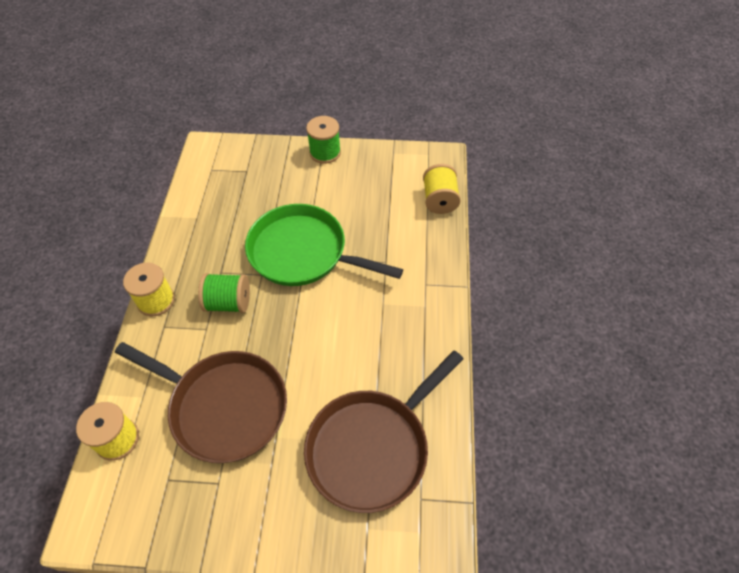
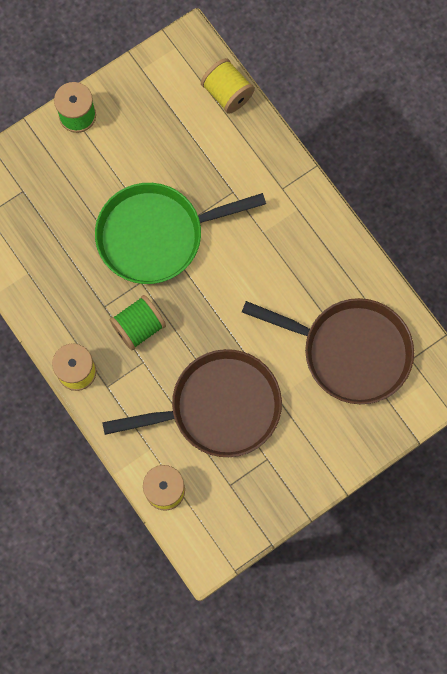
camera: 40 degrees left, 20 degrees up
brown pan [304,350,463,513] -> brown pan turned 75 degrees counterclockwise [242,298,414,404]

